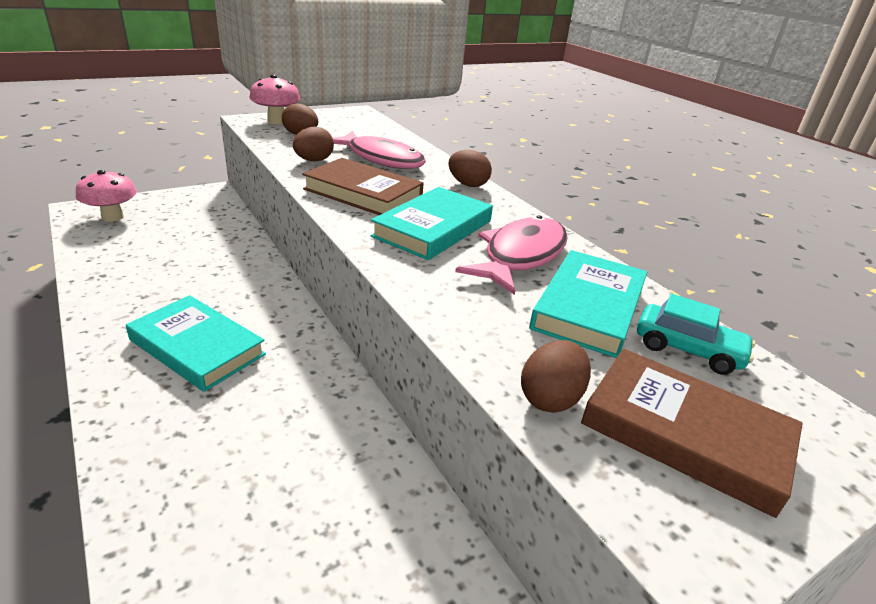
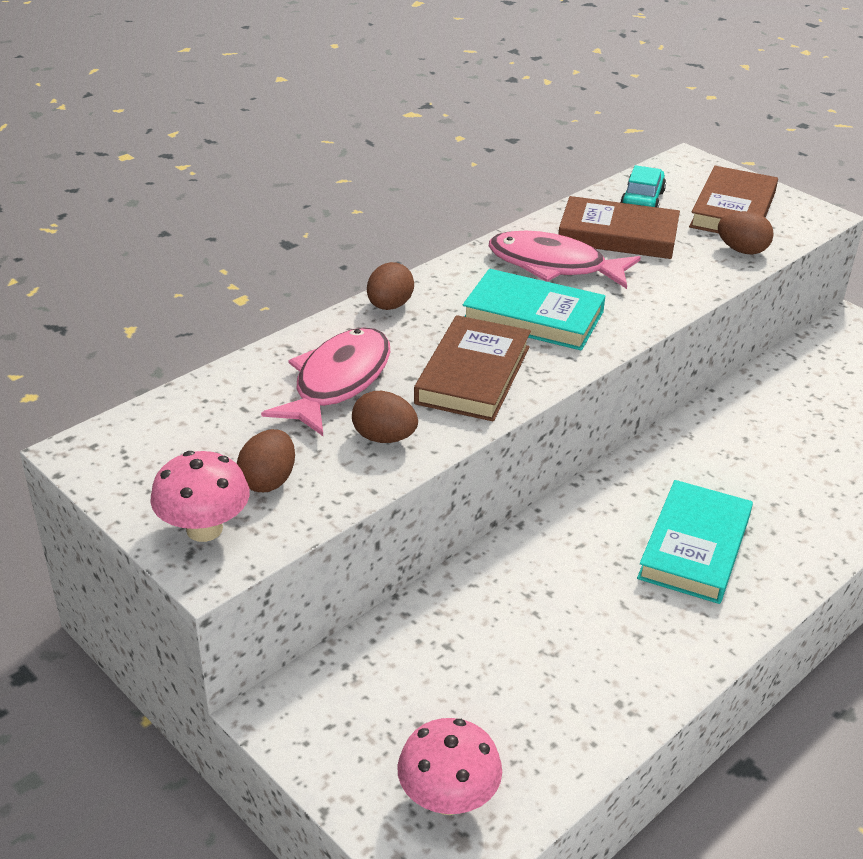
camera: 100 degrees left, 5 degrees up
turquoise book [529,250,647,358] -> brown book [558,196,680,259]

